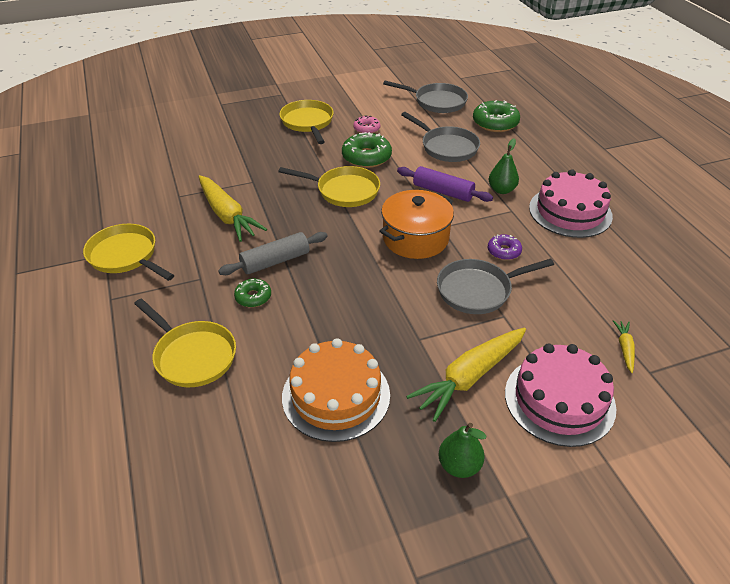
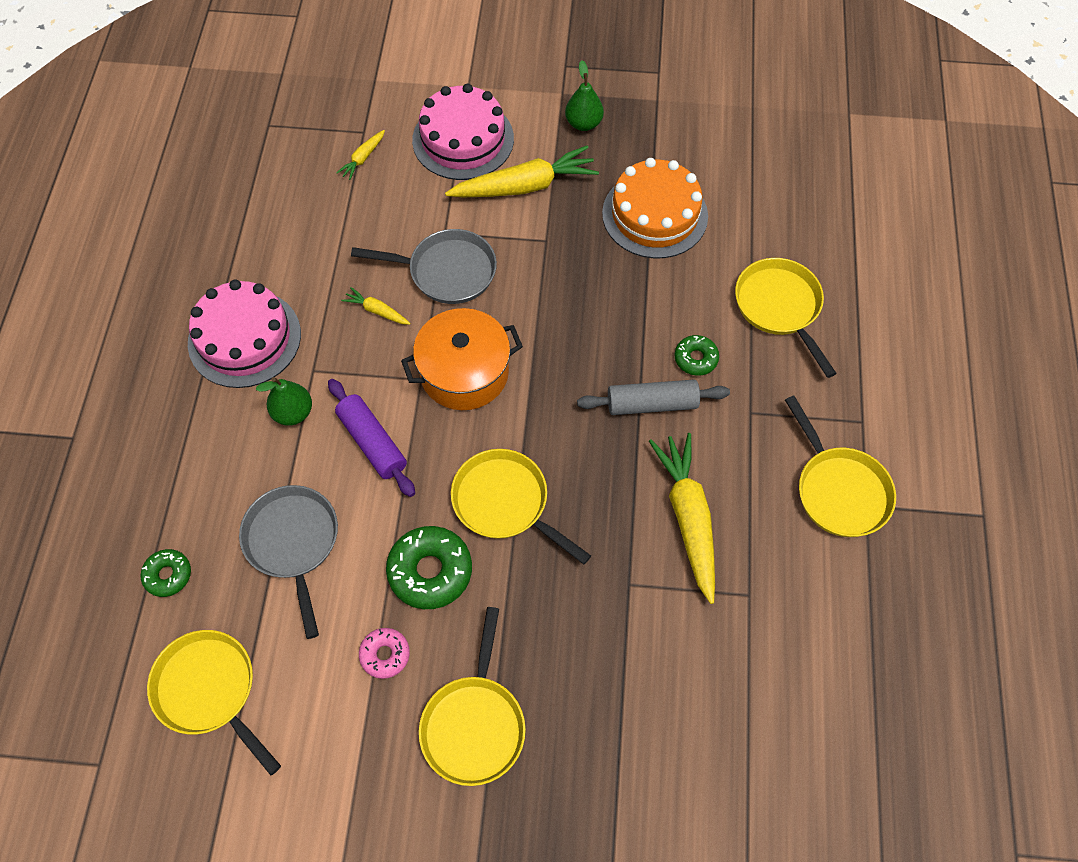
camera: 155 degrees left, 20 degrees up
grey pan [383,81,468,113] -> yellow pan [147,630,281,775]
green donut [473,100,520,132] -> green donut [141,549,191,597], size x0.57
purple donut [488,234,522,260] -> yellow carrot [341,287,411,325]

